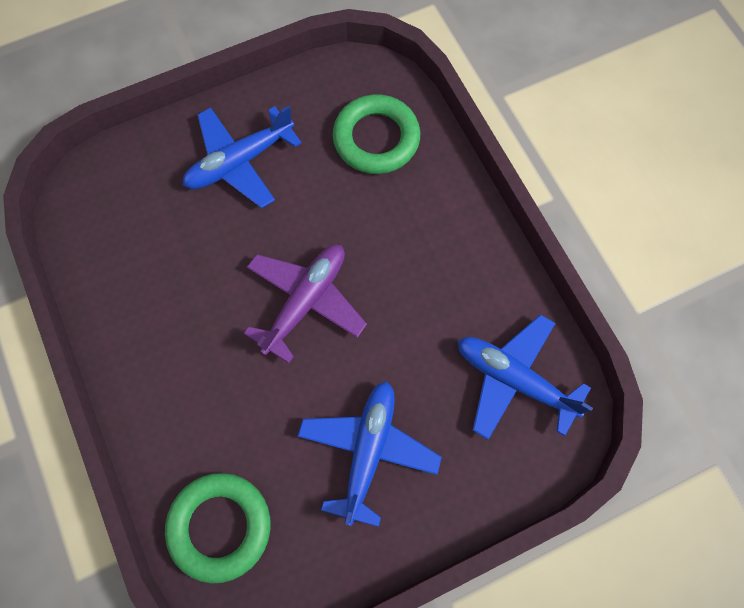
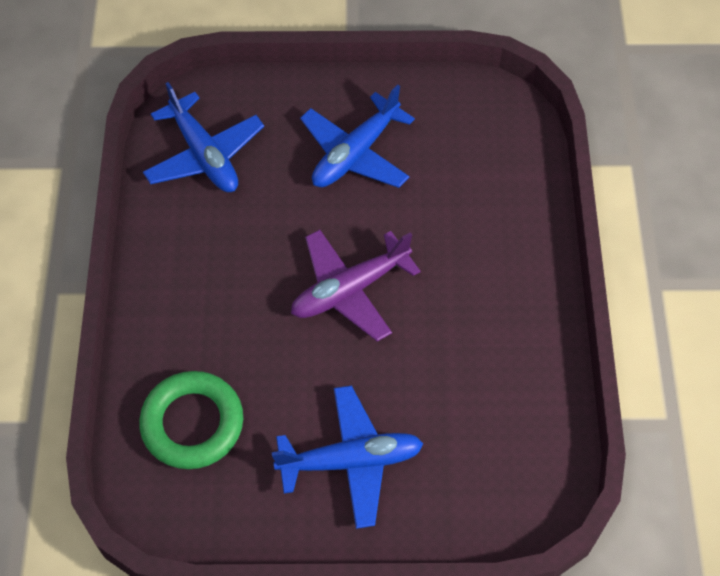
camera: 155 degrees left, 10 degrees down
green ring [165,473,270,584] -> none

